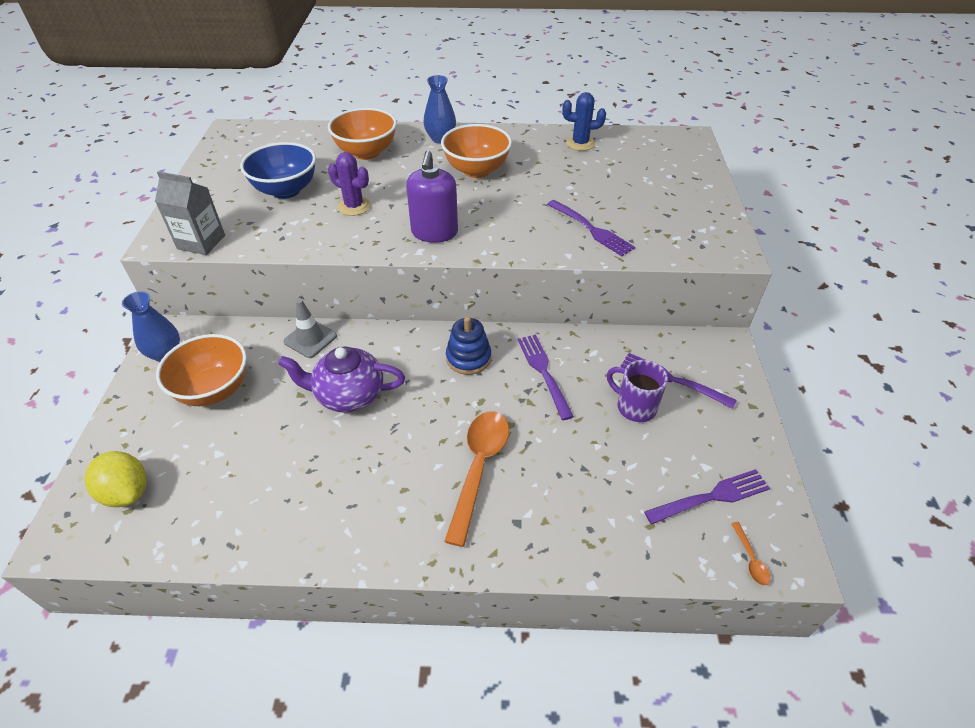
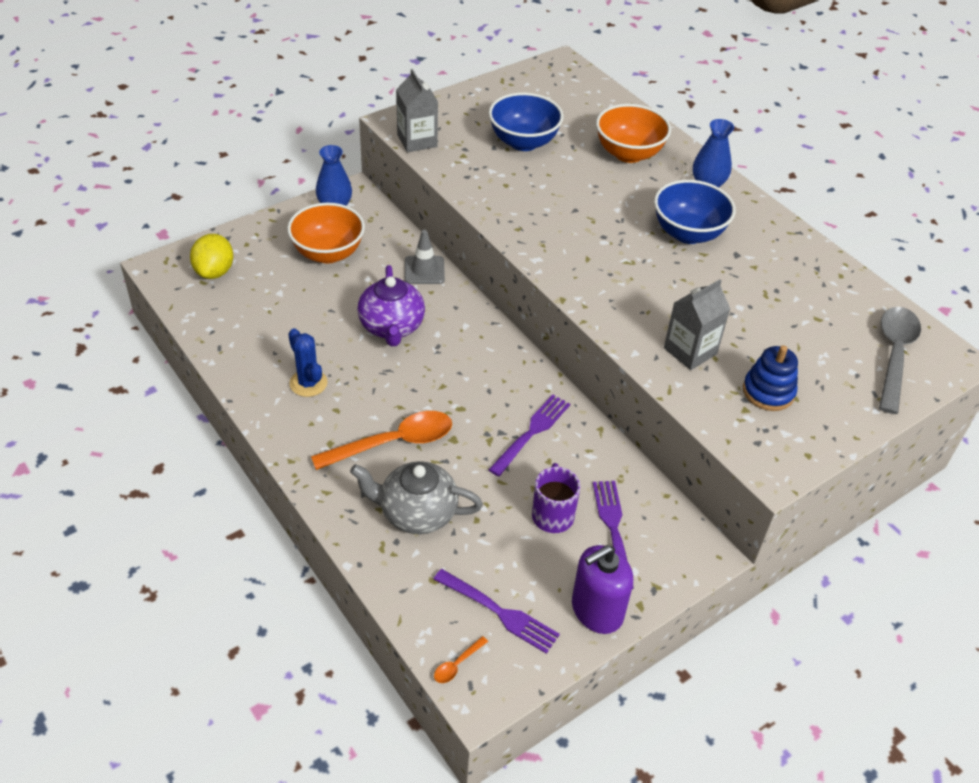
camera: 50 degrees right, 0 degrees up
purple teapot [278,347,405,413] -> purple teapot turned 150 degrees counterclockwise [357,265,425,346]
purple cactus [328,152,371,216] -> none
purple soap dispenser [406,151,458,243] -> purple soap dispenser moved to [572,545,633,634]
orange bowl [441,124,512,178] -> blue bowl [654,180,736,244]
blue stacking toy [446,316,491,375] -> blue stacking toy moved to [743,345,798,411]
purple fork [547,200,635,256] -> grey carton [664,279,730,370]
blue cactus [563,92,606,151] -> blue cactus moved to [288,328,327,397]
none -> grey teapot [350,461,483,534]
none -> grey spoon [879,307,921,414]

